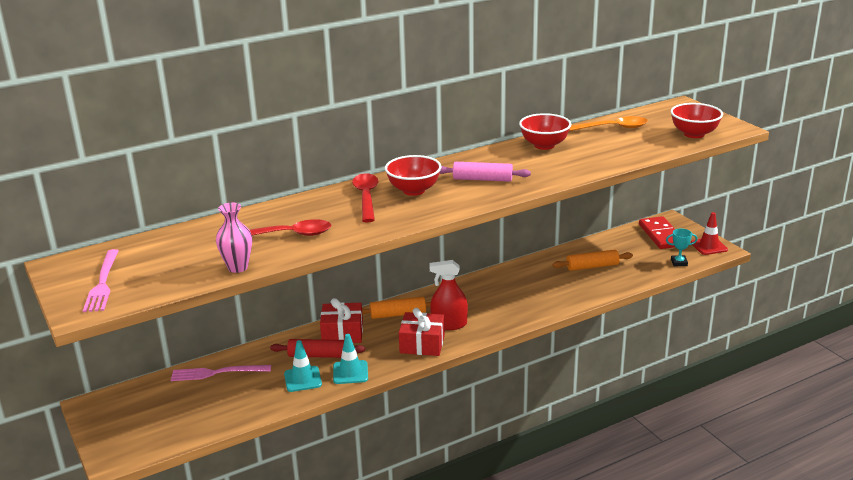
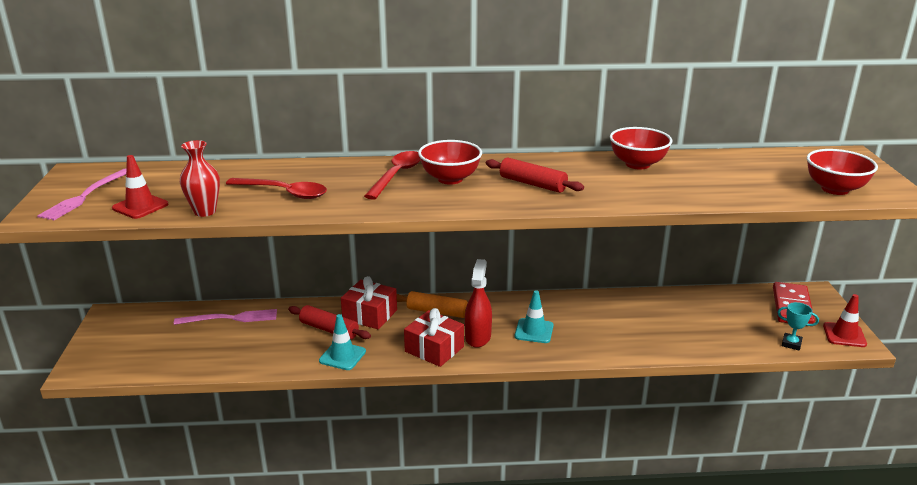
camera: 25 degrees right, 0 degrees up
pink fork [171,365,271,381] -> pink fork turned 150 degrees clockwise [174,309,277,325]
pink vase [216,203,252,273] -> red vase [180,140,220,217]
turquoise traffic cone [284,340,322,392] -> turquoise traffic cone moved to [515,290,553,343]
red spray bottle [429,260,468,330] -> red spray bottle turned 75 degrees clockwise [465,259,492,348]
pink rolling pin [439,162,531,182] -> red rolling pin [486,157,584,193]
orange rolling pin [553,250,633,271] -> none
orange spoon [569,116,648,131] -> none
none -> red traffic cone [112,155,169,219]

